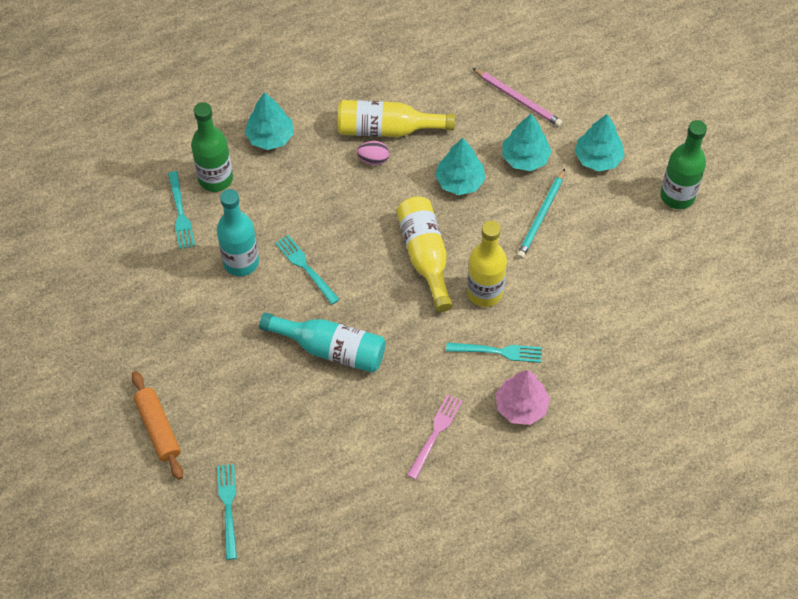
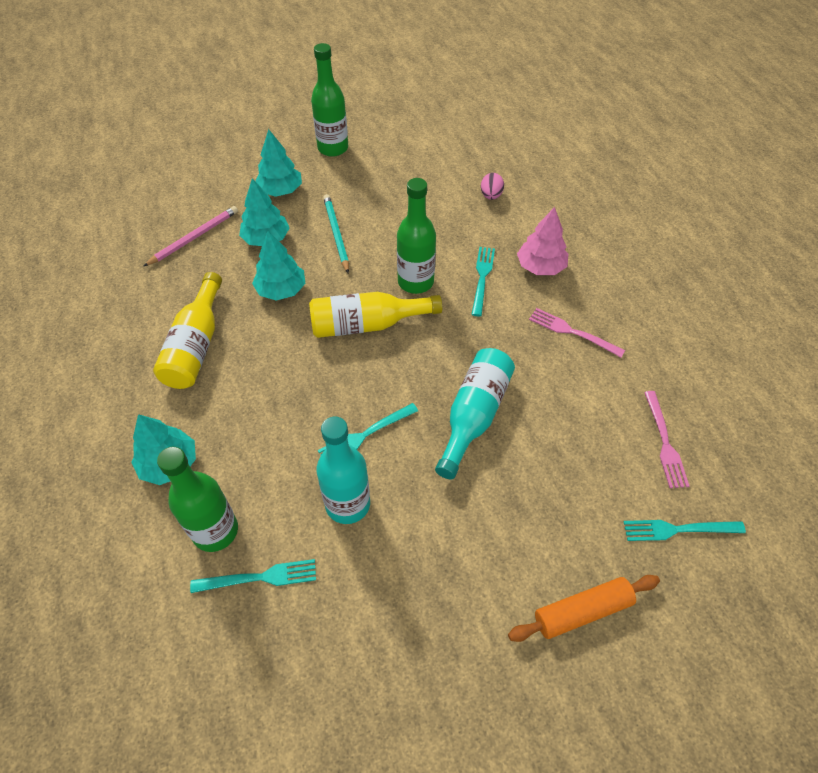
camera: 85 degrees left, 5 degrees down
pink egg [357,141,389,165] -> pink egg moved to [481,173,504,200]
yellow bottle [467,221,507,307] -> green bottle [397,178,436,294]
turquoise pencil [517,169,565,259] -> turquoise pencil turned 135 degrees counterclockwise [323,194,349,273]
none -> pink fork [644,391,690,488]

